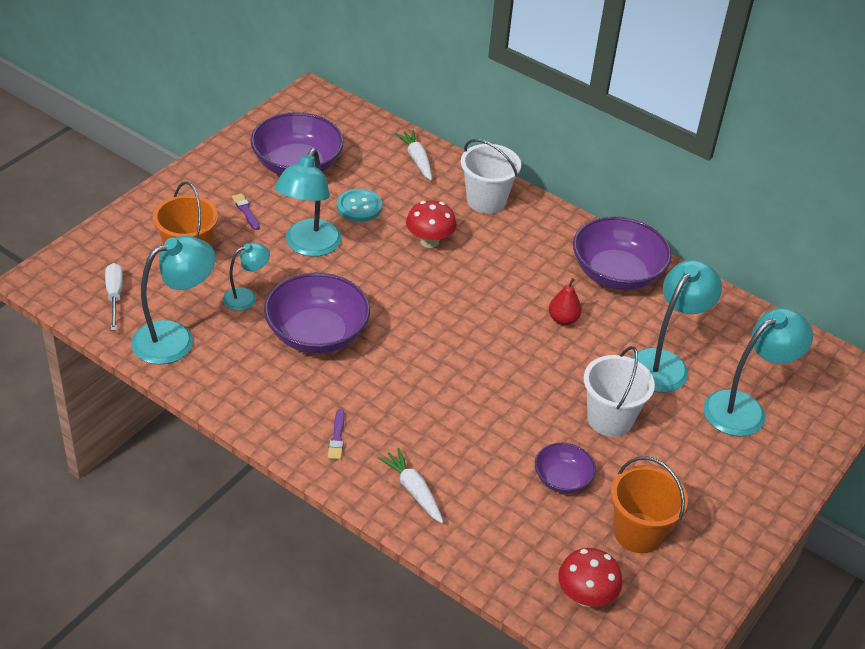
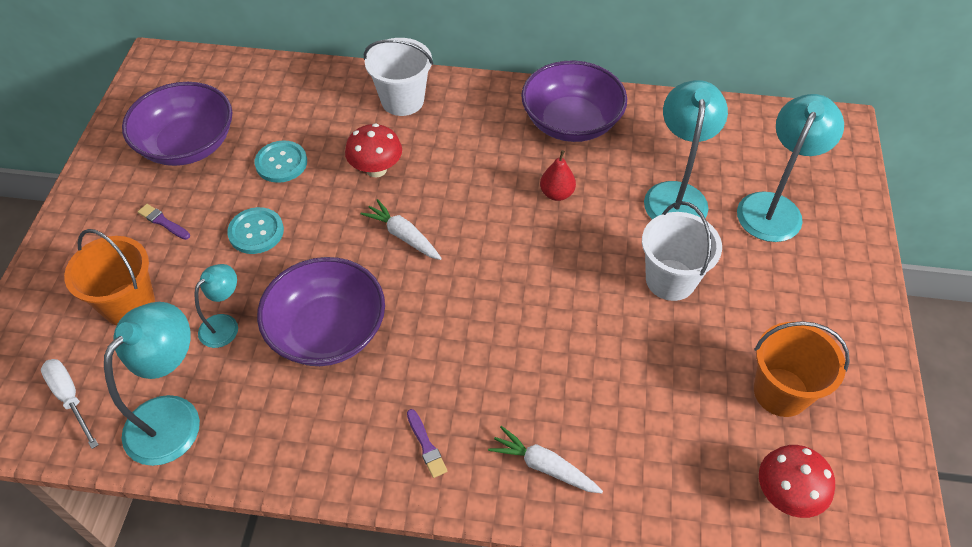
camera: 25 degrees left, 10 degrees up
turquoise lamp [275,148,342,256] -> turquoise button [227,207,284,254]
white carrot [395,130,432,180] -> white carrot moved to [360,199,442,260]
purple bowl [535,443,596,493] -> none

